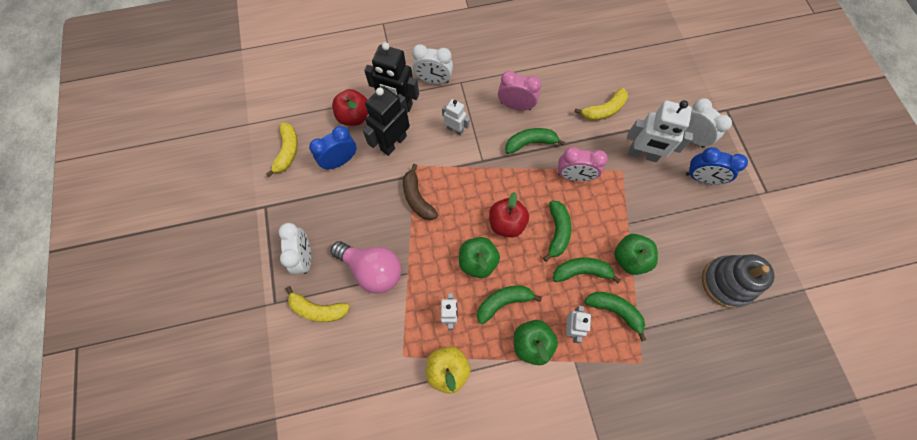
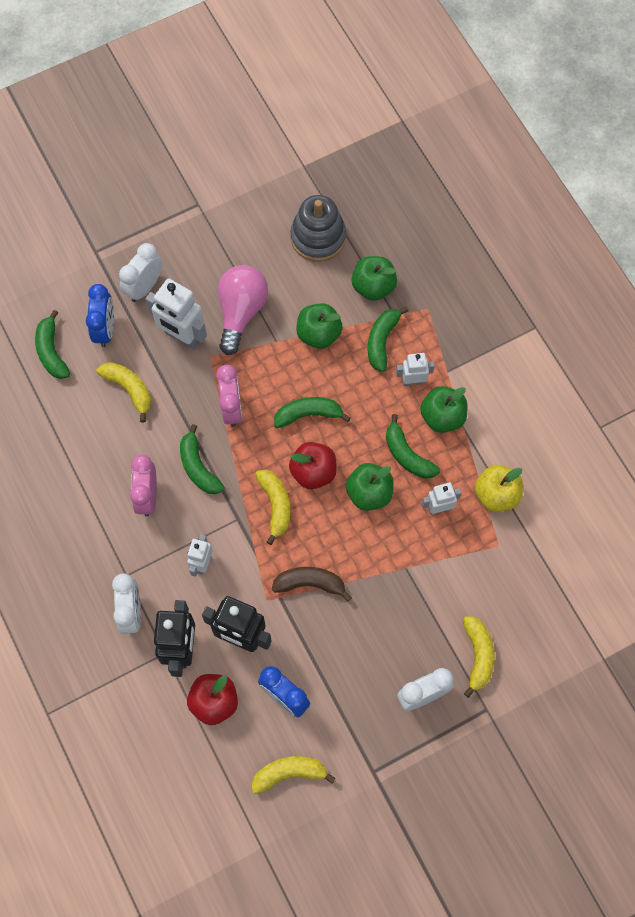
camera: 105 degrees left, 0 degrees up
pink light bulb [331,241,401,294] -> pink light bulb moved to [218,265,268,355]
brown banana [403,164,438,220] -> brown banana turned 135 degrees counterclockwise [272,567,352,602]
green banana [553,258,621,284] -> green banana moved to [35,310,70,379]
white robot [627,100,693,162] -> white robot turned 120 degrees clockwise [146,279,207,350]
blue clock [686,147,748,184] -> blue clock moved to [86,284,114,347]
none -> yellow banana [255,470,290,545]
none -> green apple [352,256,397,301]

